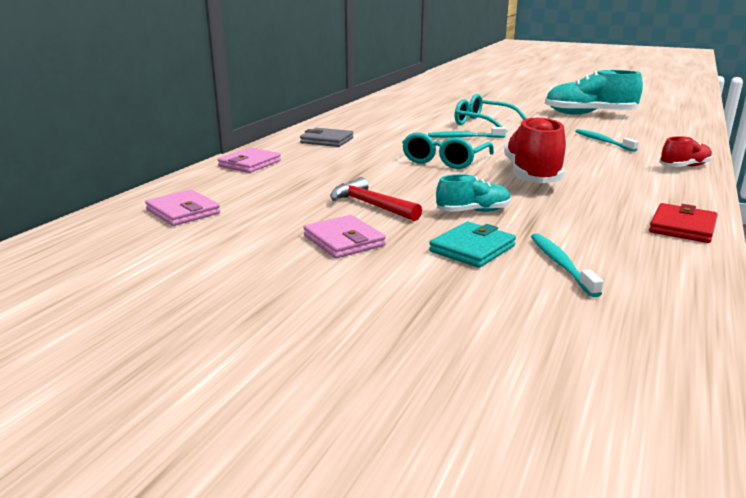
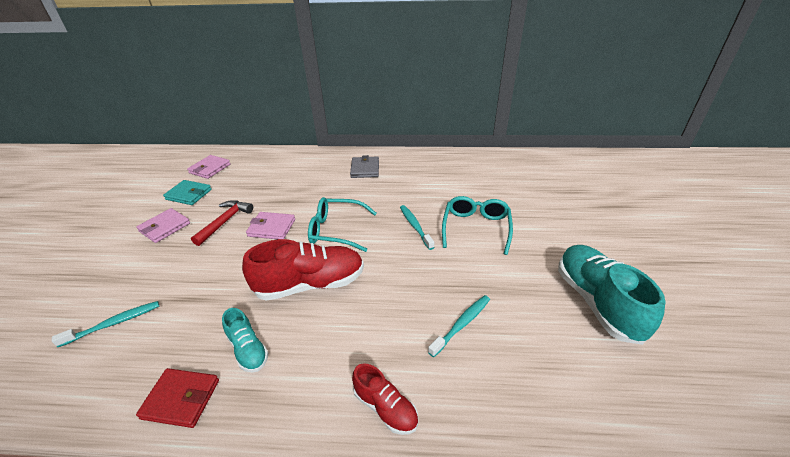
camera: 70 degrees right, 15 degrees up
pink wallet [218,148,281,173] -> pink wallet moved to [246,212,295,239]
turquoise wallet [429,222,516,268] -> turquoise wallet moved to [163,180,212,205]
turquoise shoe [436,174,511,212] -> turquoise shoe moved to [222,308,269,373]

